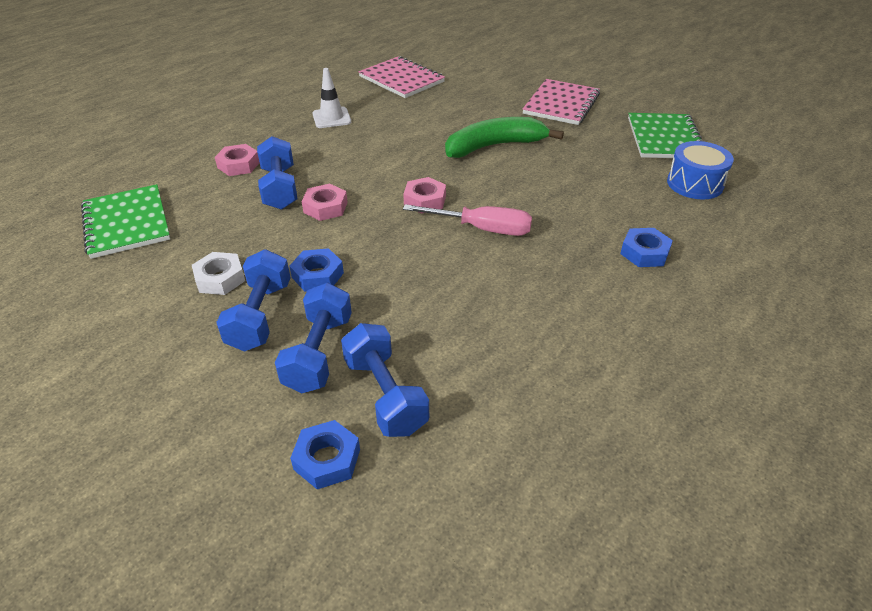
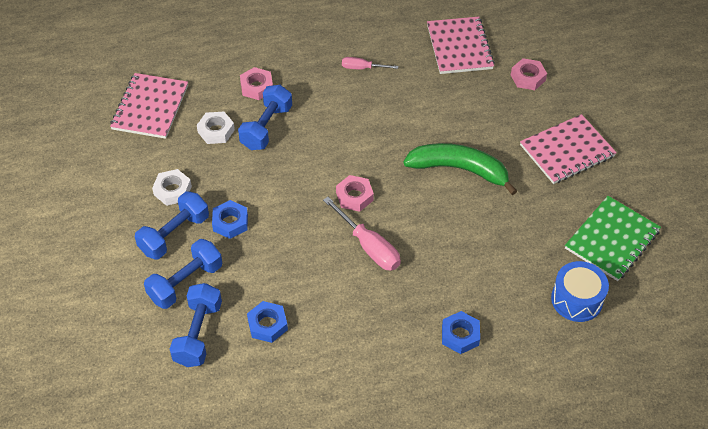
camera: 35 degrees right, 10 degrees up
green notebook [81,184,170,259] -> pink notebook [110,73,188,139]
blue nut [290,420,360,489] -> blue nut moved to [247,301,288,343]
pink nut [302,184,348,221] -> pink nut moved to [511,58,547,90]
white traffic cone [312,68,351,128] -> pink screwdriver [342,57,398,69]
none -> white nut [197,112,235,144]

